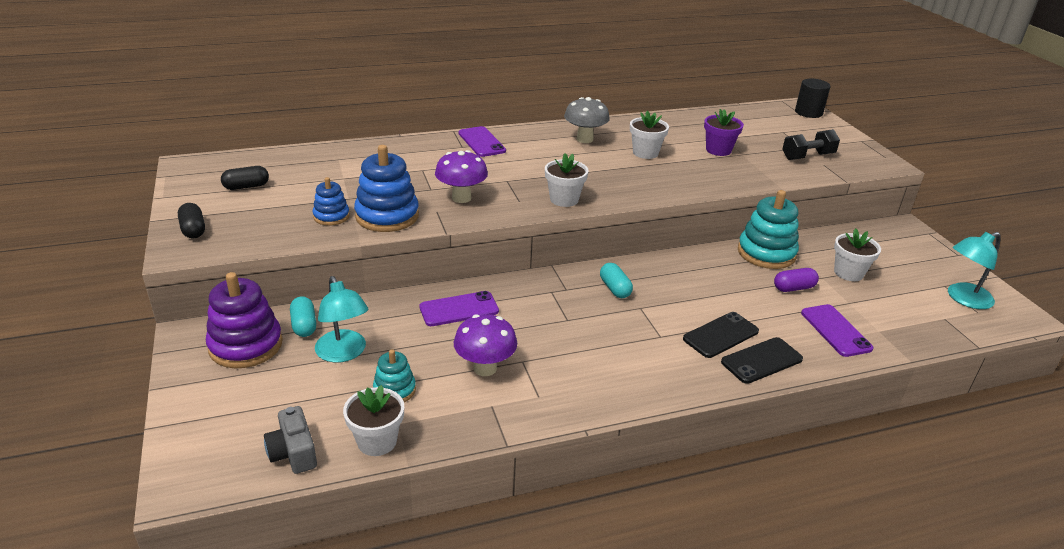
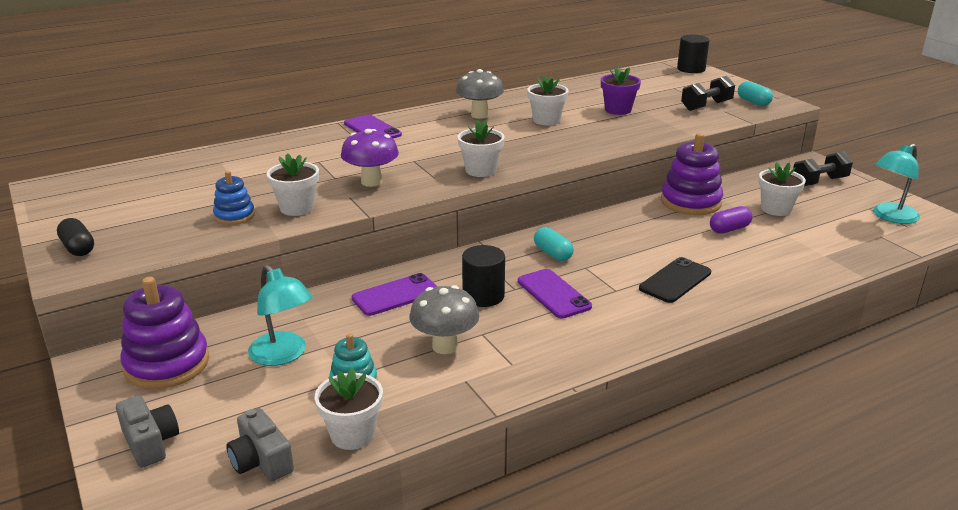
camera: 10 degrees left, 5 degrees down
black capsule [221,166,269,190] -> none
turquoise capsule [290,296,316,337] -> turquoise capsule moved to [738,81,773,106]
blue stacking toy [354,145,419,232] -> white flower pot [267,153,319,216]
purple mushroom [454,314,517,376] -> grey mushroom [409,285,479,354]
black phone [721,337,803,384] -> none
turquoise stacking toy [738,190,799,269] -> purple stacking toy [661,133,723,215]
purple phone [801,304,874,357] -> purple phone moved to [518,269,592,319]
none -> grey camera [116,395,179,468]
none -> black cylinder [462,245,505,307]
none -> black dumbbell [793,151,853,186]

